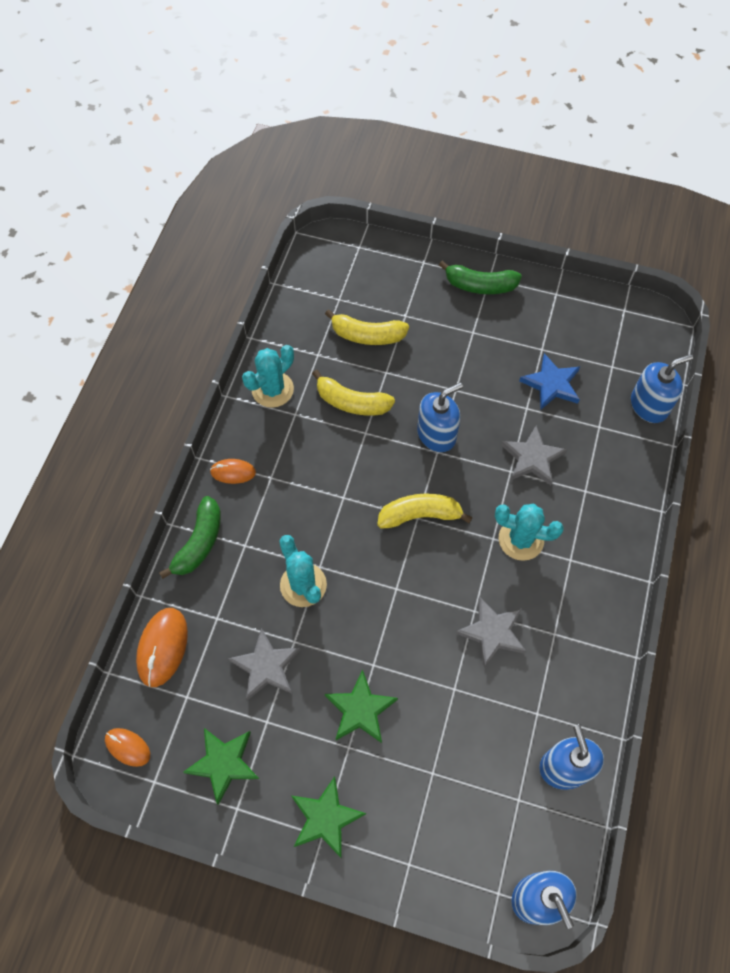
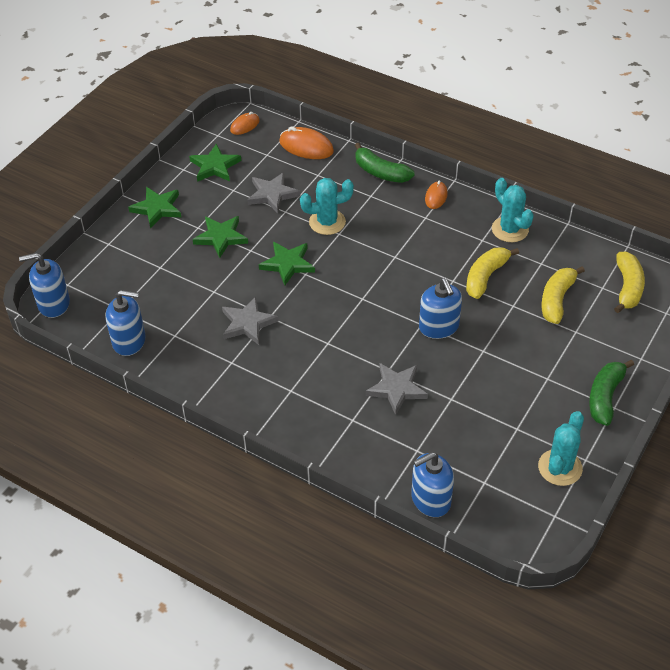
camera: 105 degrees right, 15 degrees down
yellow banana [377,494,473,529] -> yellow banana moved to [614,252,645,313]
turquoise cactus [495,504,564,561] -> turquoise cactus moved to [538,411,584,486]
blue star [519,353,580,409] -> none
blue soap dispenser [631,354,693,423] -> blue soap dispenser turned 75 degrees clockwise [411,452,454,517]
none -> green star [259,242,315,285]

